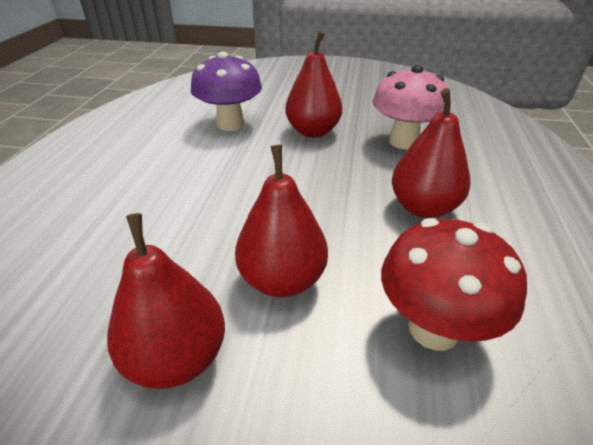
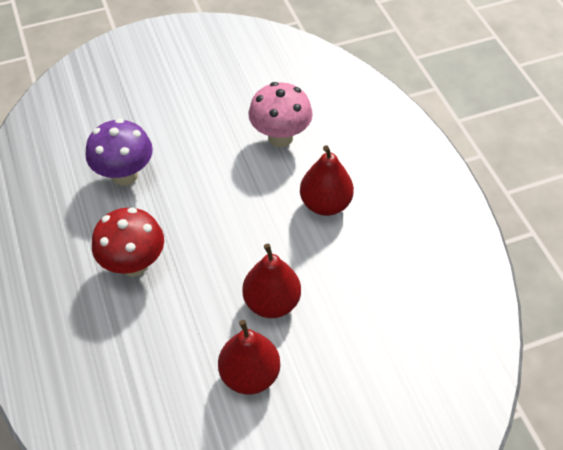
camera: 30 degrees left, 15 degrees up
red pear [285,32,342,138] -> none
red mushroom [381,218,527,351] -> red mushroom moved to [92,208,164,277]

